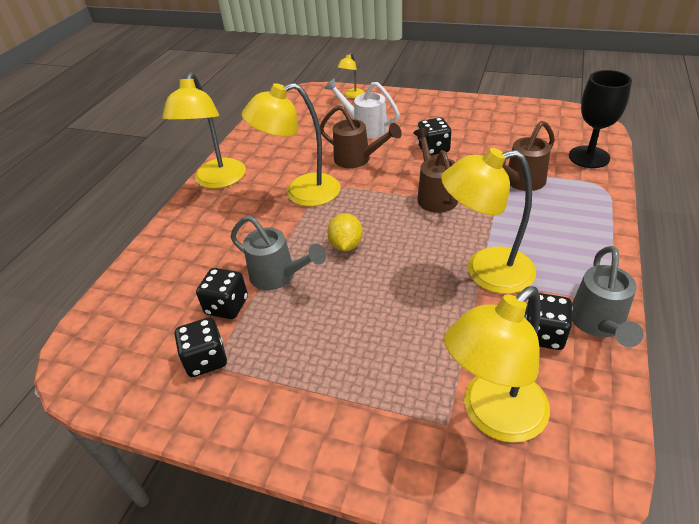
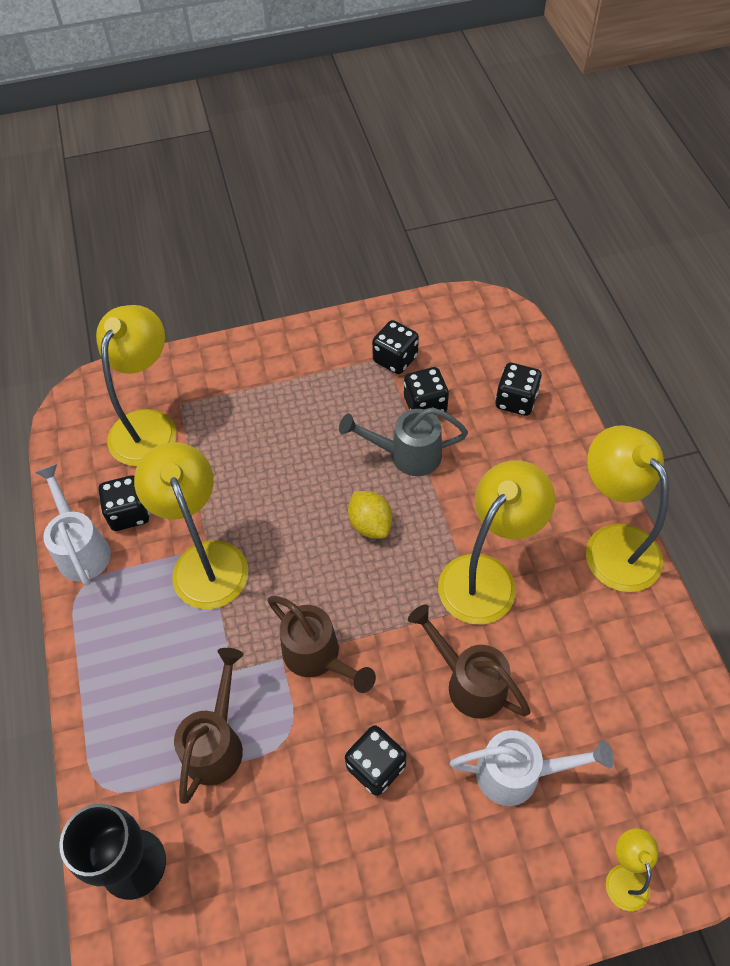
camera: 145 degrees right, 15 degrees up
brown watering can [320,105,402,168] -> brown watering can turned 45 degrees clockwise [408,604,530,719]
yellow lamp [441,148,536,294] -> yellow lamp turned 75 degrees counterclockwise [134,442,249,609]
grey watering can [572,246,644,347] -> white watering can [35,464,111,586]
none -> black dice [495,363,542,416]

